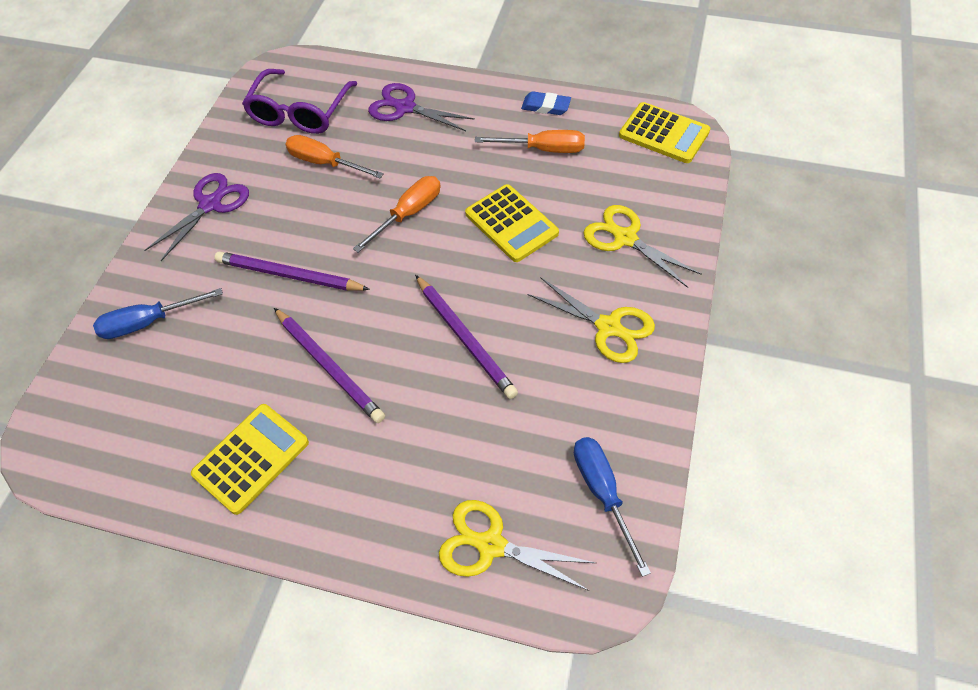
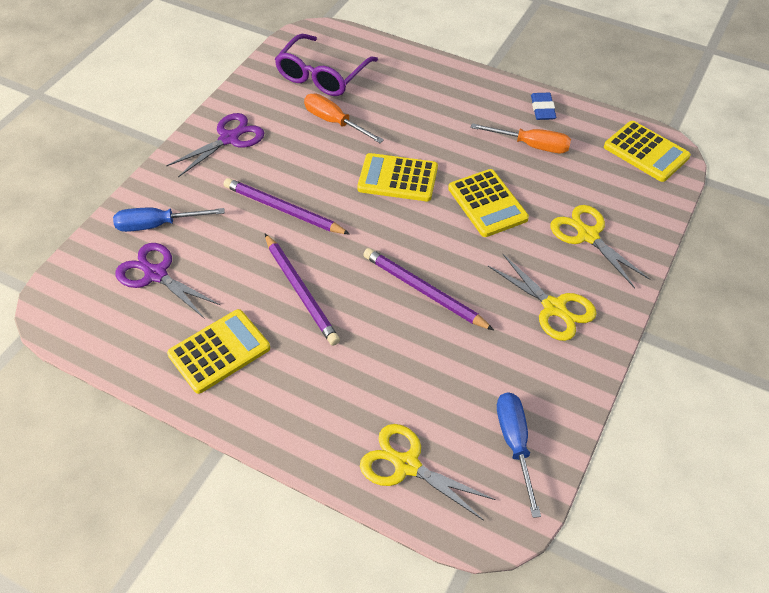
camera: 10 degrees right, 5 degrees down
orange screwdriver [353,176,441,252] -> yellow calculator [357,153,438,201]
purple scissors [368,83,475,131] -> purple scissors moved to [115,243,220,319]
purple pencil [415,275,518,399] -> purple pencil turned 150 degrees clockwise [363,248,494,330]
blue eraser [521,91,571,115] -> blue eraser turned 60 degrees clockwise [531,93,556,120]

